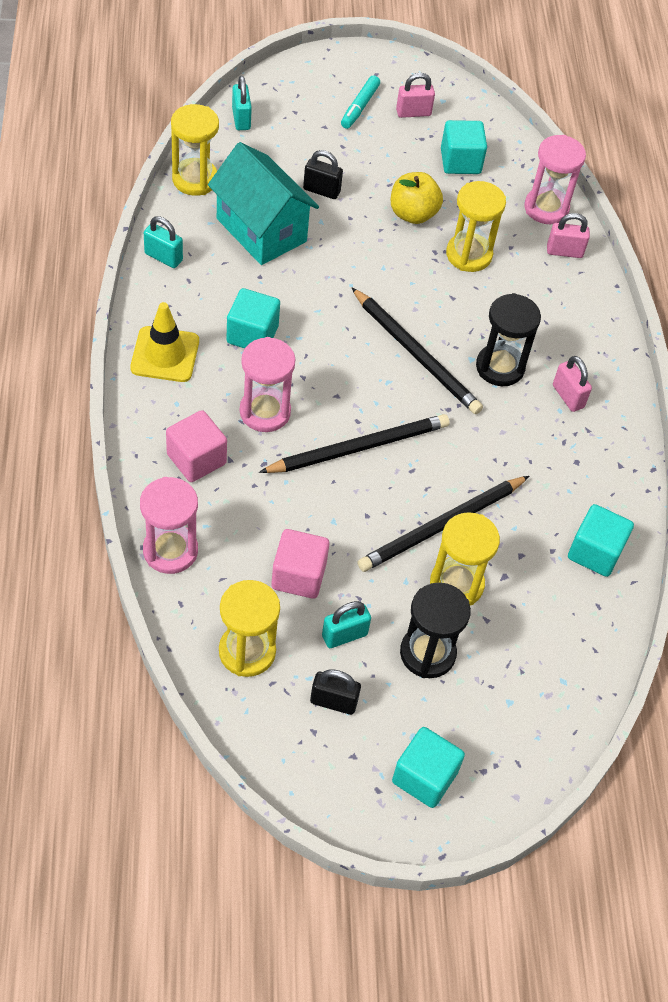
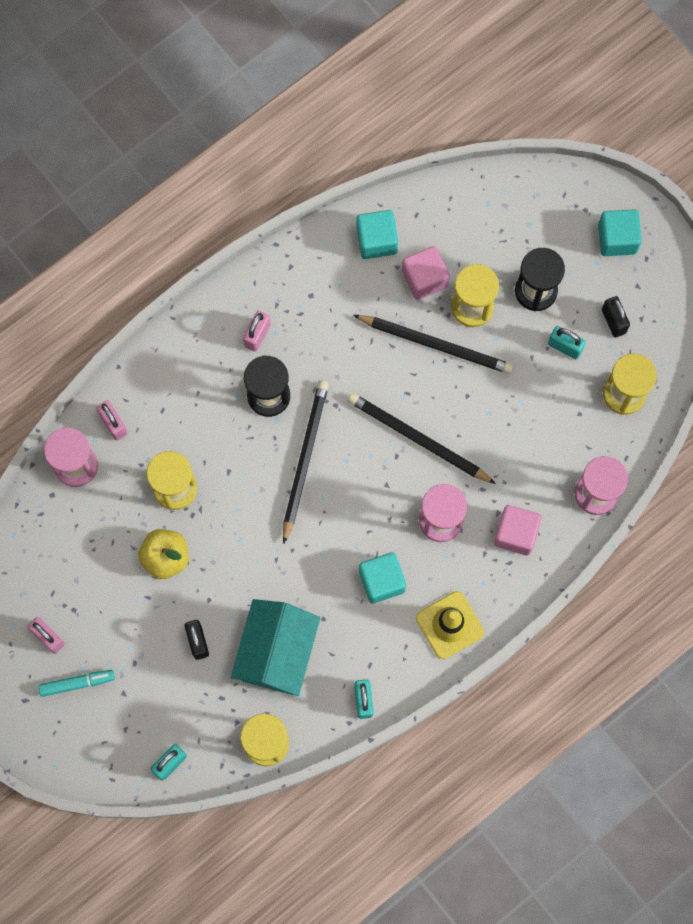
camera: 120 degrees left, 20 degrees up
pink cube [271,529,329,599] -> pink cube moved to [402,246,450,300]
turquoise cube [441,120,487,174] -> none

